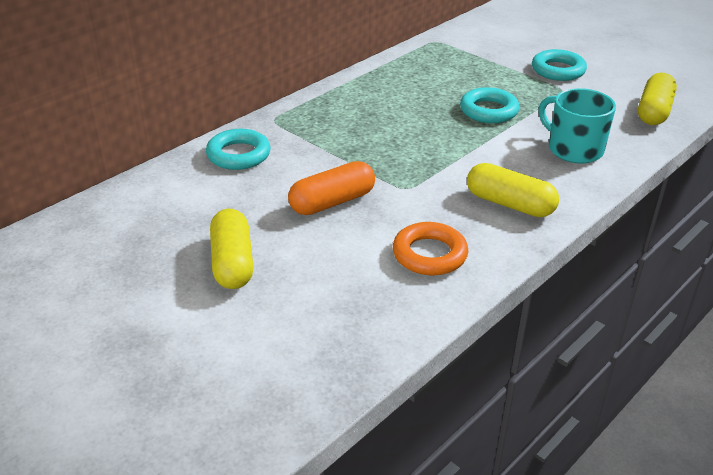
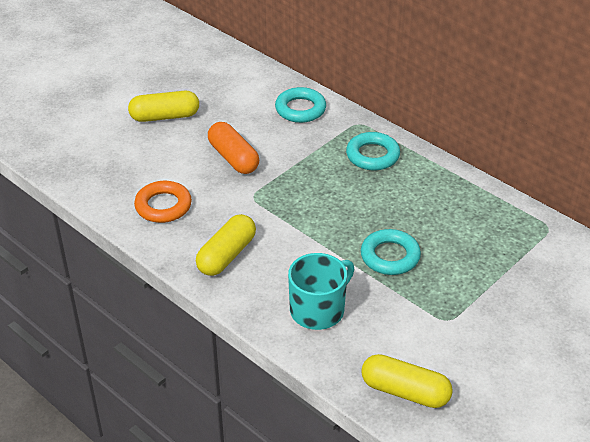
camera: 90 degrees right, 5 degrees up
turquoise ring [532,49,587,81] -> turquoise ring moved to [346,132,400,170]

